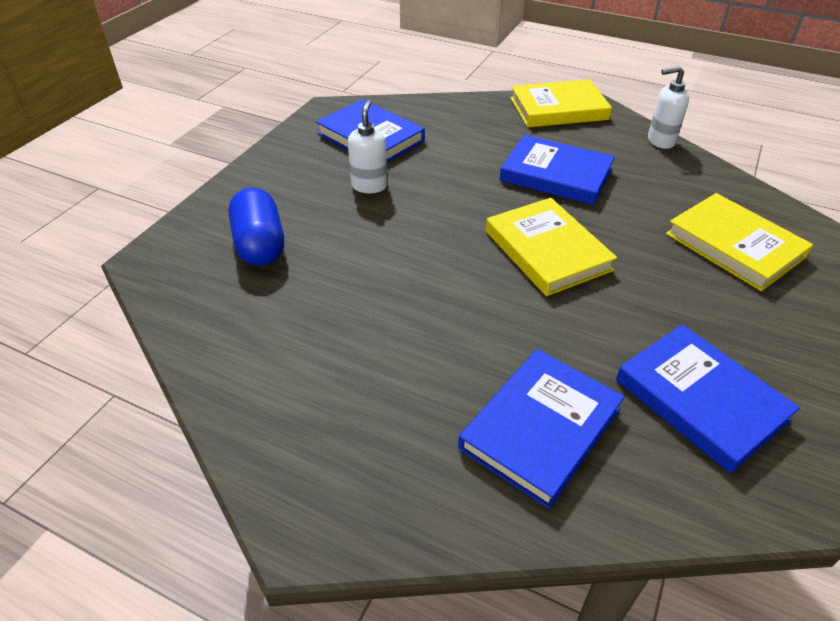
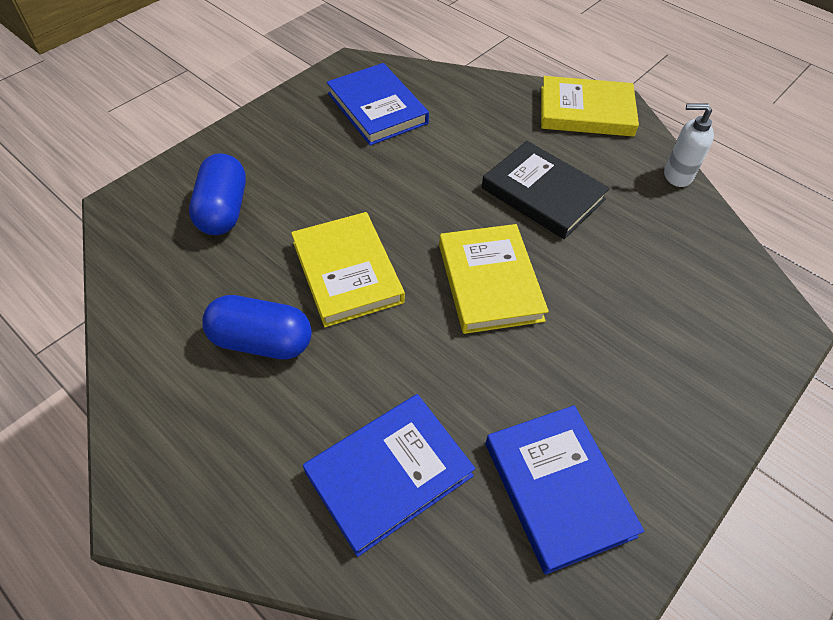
camera: 15 degrees right, 10 degrees up
white soap dispenser [348,100,388,193] -> none
blue book [500,135,615,205] -> black book [482,141,610,239]
yellow book [666,193,813,291] -> yellow book moved to [291,212,405,327]
none -> blue capsule [202,295,312,360]

